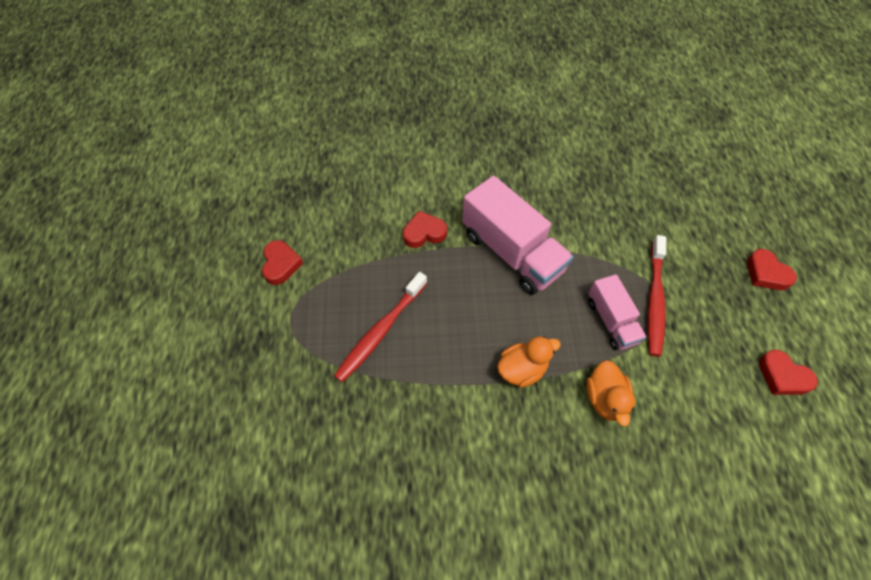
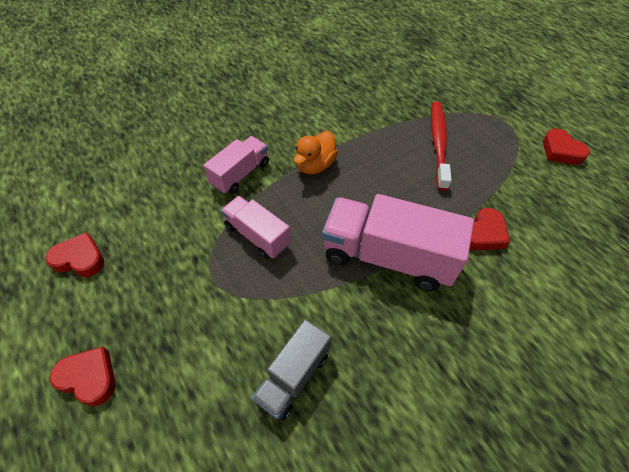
camera: 150 degrees right, 5 degrees down
orange duck [586,360,635,426] -> pink truck [203,136,269,194]
red toothbrush [648,235,666,357] -> none
none -> grey truck [251,319,331,421]

